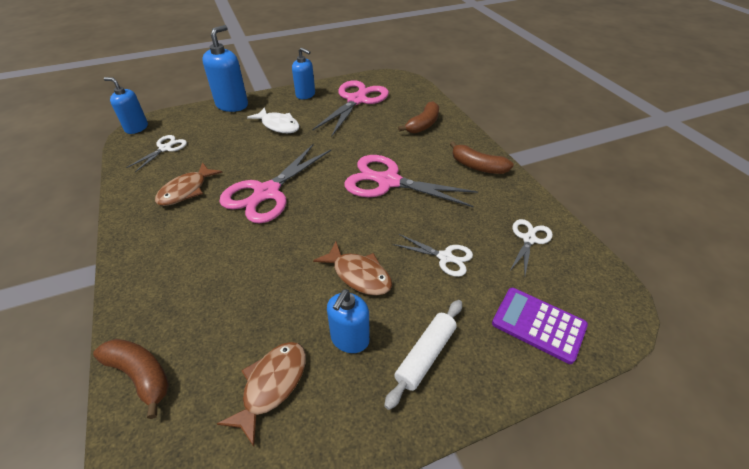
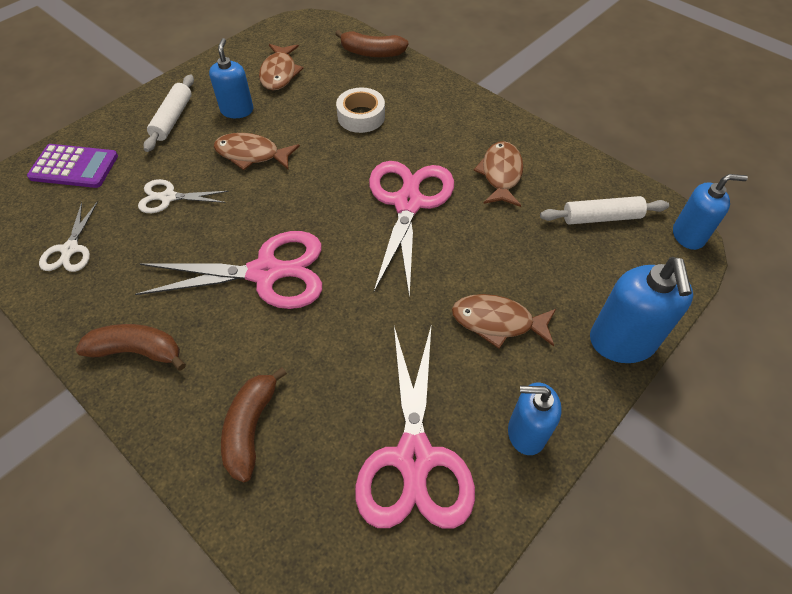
camera: 155 degrees right, 10 degrees up
white scissors [126,135,187,172] -> white rolling pin [540,196,669,225]
white fish [247,107,300,133] -> brown fish [452,294,556,348]
none -> white tape [336,87,385,133]

